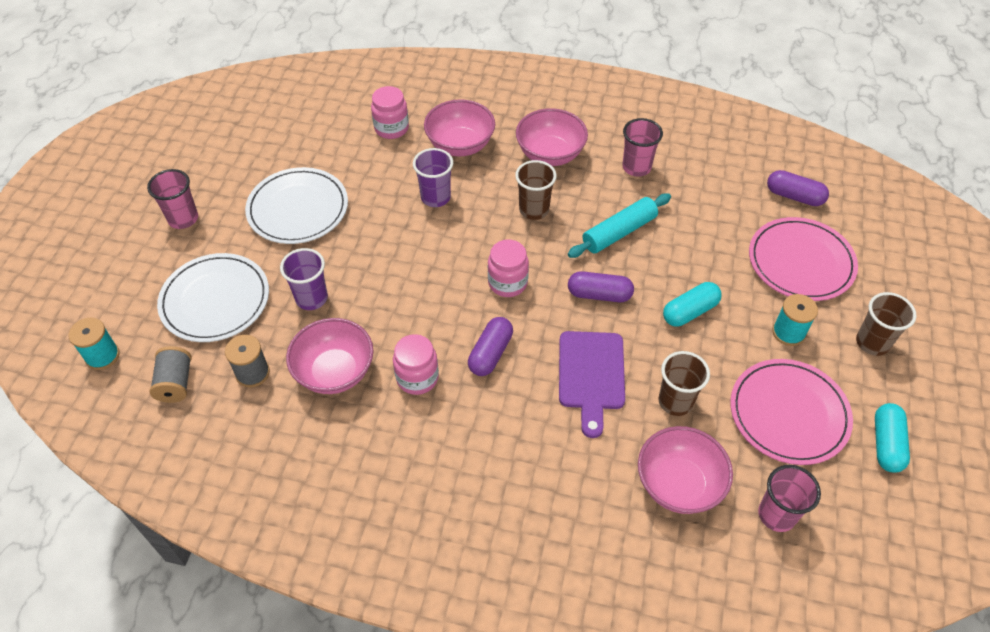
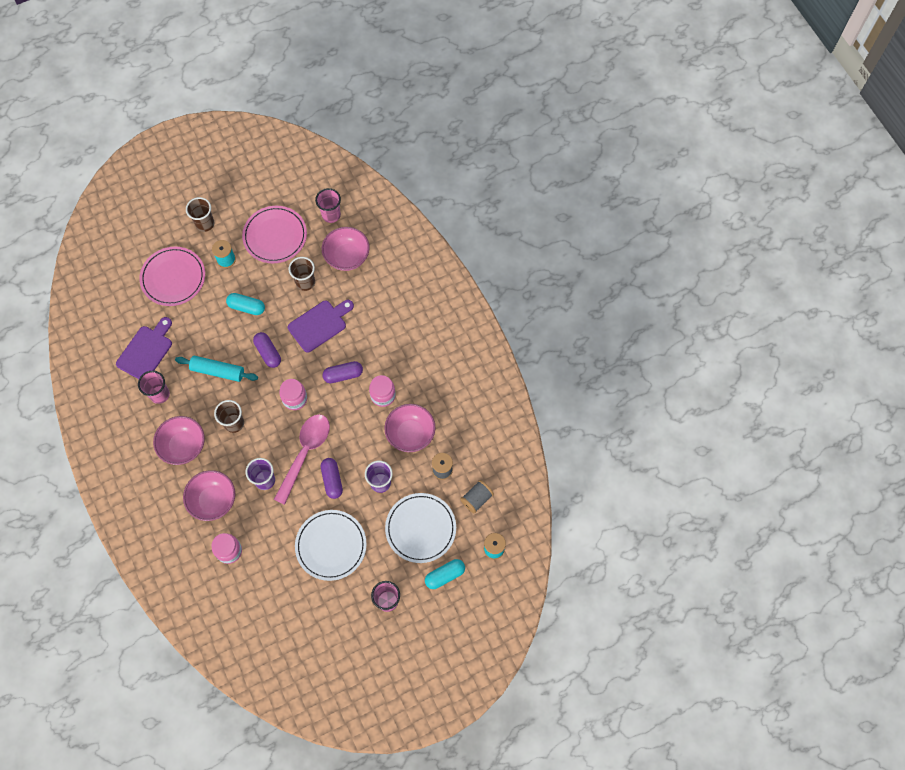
camera: 130 degrees left, 15 degrees up
purple capsule [767,170,829,206] -> purple capsule moved to [321,458,343,499]
turquoise capsule [875,403,910,473] -> turquoise capsule moved to [425,559,465,589]
none -> purple cutting board [116,317,172,379]
none -> pink spoon [274,414,330,505]

